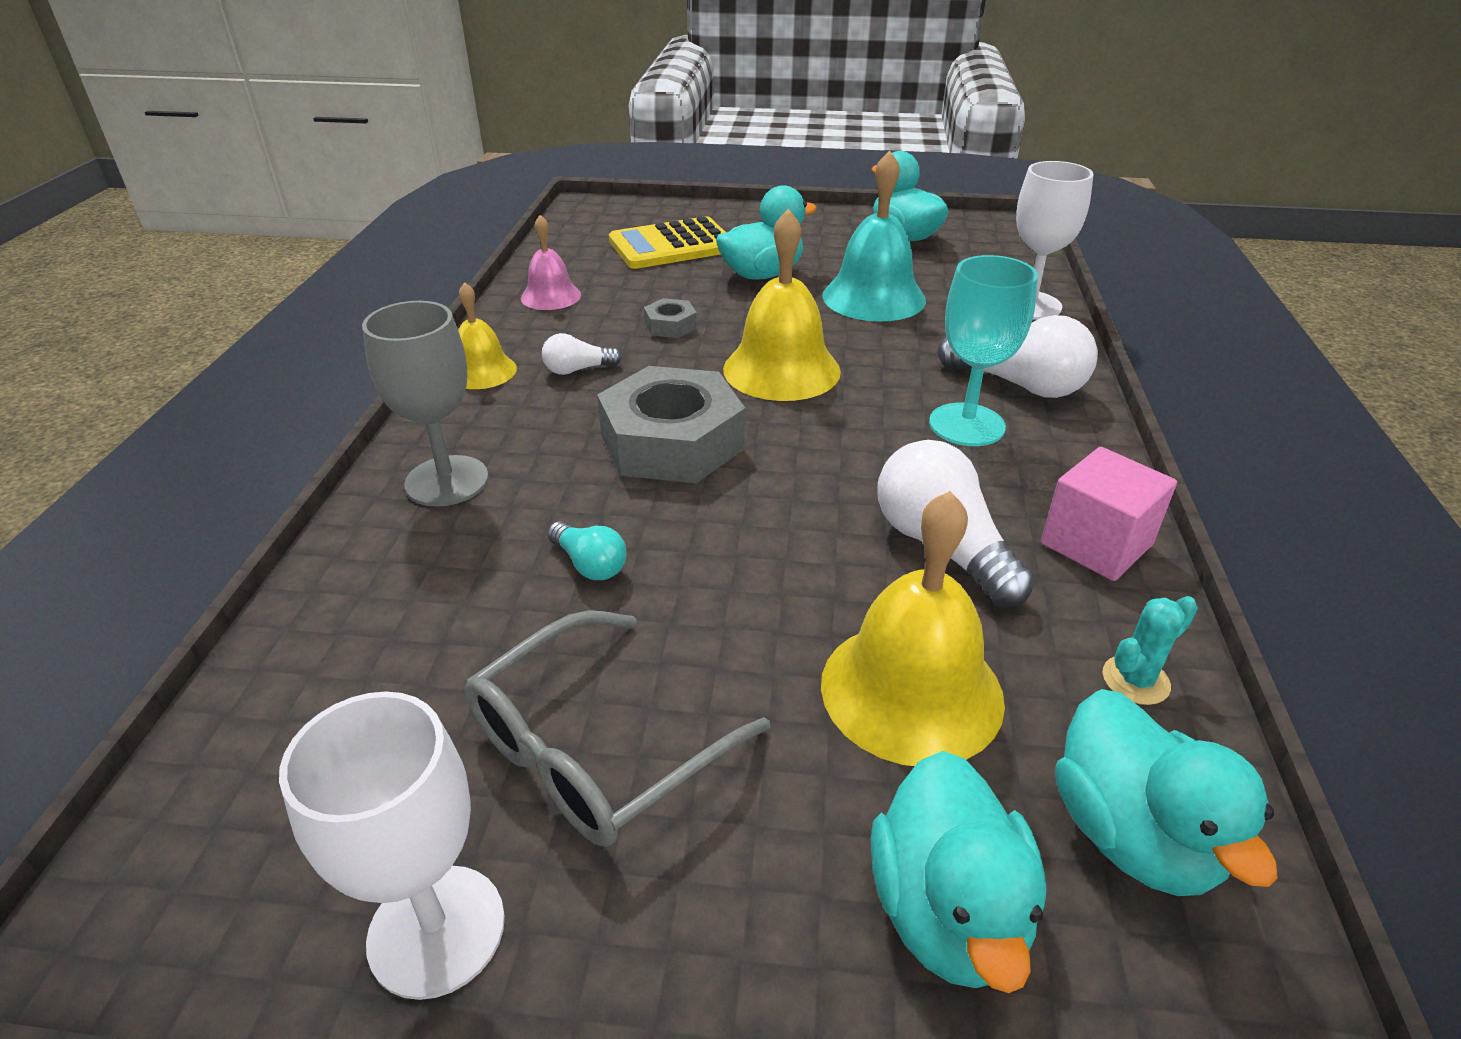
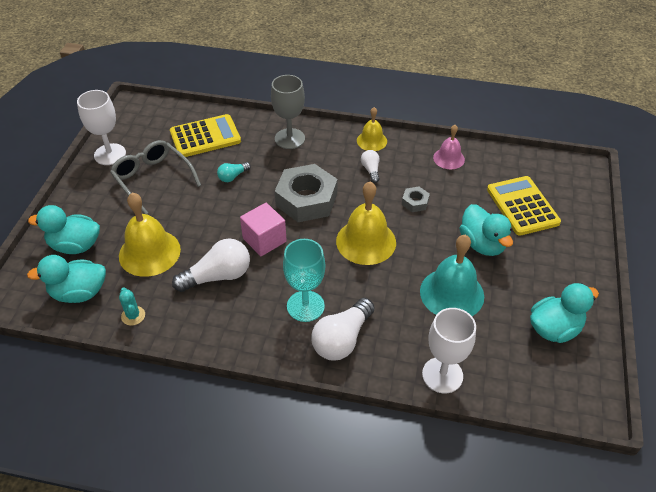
camera: 95 degrees right, 10 degrees up
pink cube [1041,447,1177,581] -> pink cube moved to [240,203,287,256]
none -> yellow calculator [170,114,241,157]

